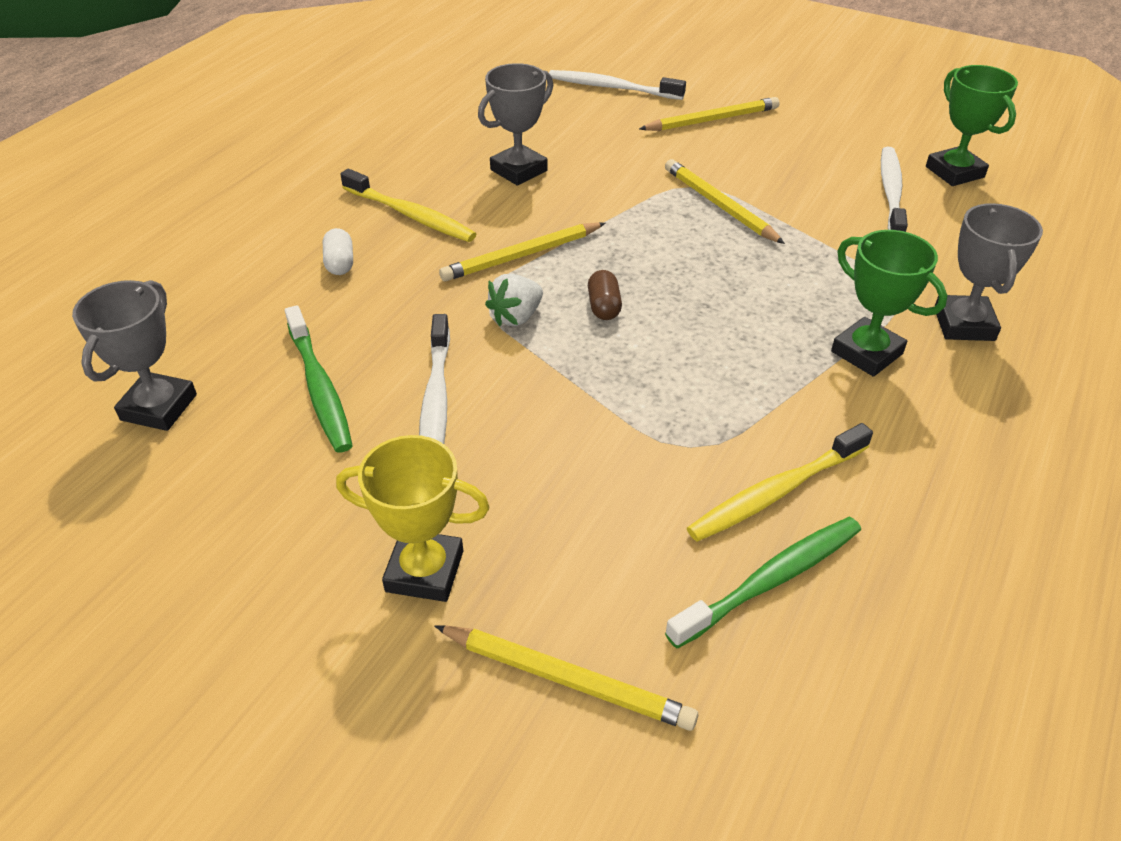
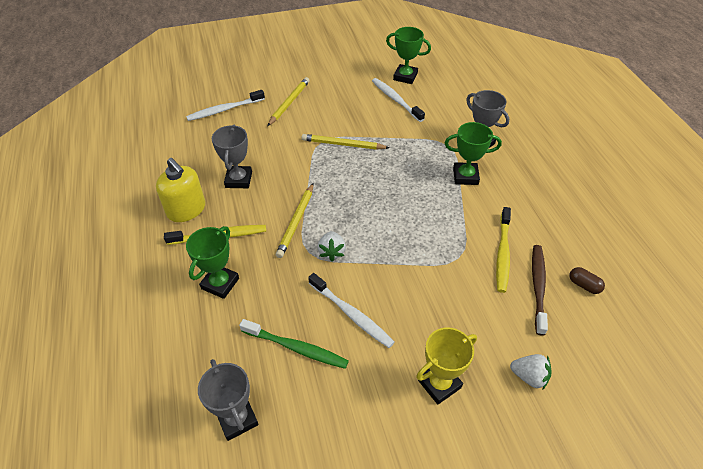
camera: 45 degrees left, 5 degrees up
white capsule [323,228,353,275] -> green trophy [186,226,239,299]
yellow pencil [434,625,698,731] -> white strawberry [510,354,552,390]
brown capsule [588,270,622,320] -> brown capsule moved to [569,267,605,294]
green toothbrush [665,517,861,648] -> brown toothbrush [532,245,548,336]
none -> yellow soap dispenser [156,158,205,222]

